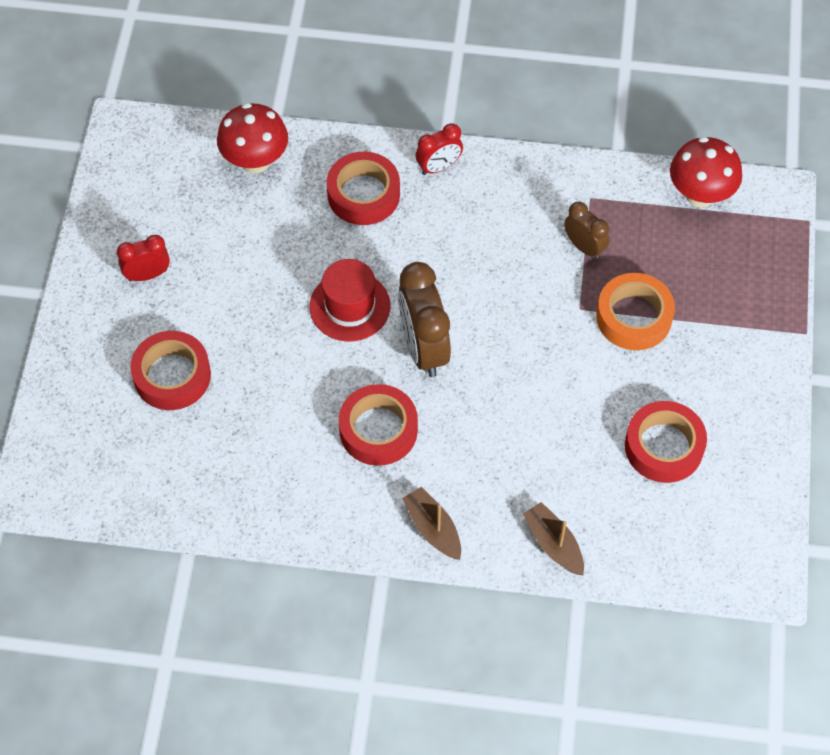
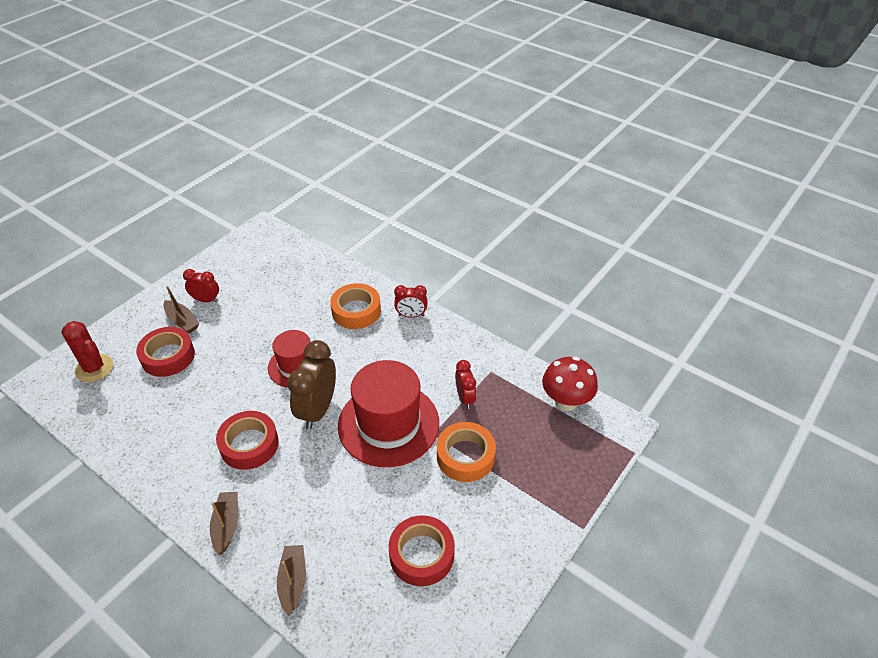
camera: 30 degrees right, 15 degrees down
red mushroom [217,103,288,174] -> none
red tape [327,152,400,225] -> orange tape [330,283,381,329]
brown clock [564,202,609,259] -> red clock [455,360,476,409]
none -> red cactus [61,321,113,382]
none -> brown boat [164,286,199,333]
none -> red hat [338,360,439,467]

